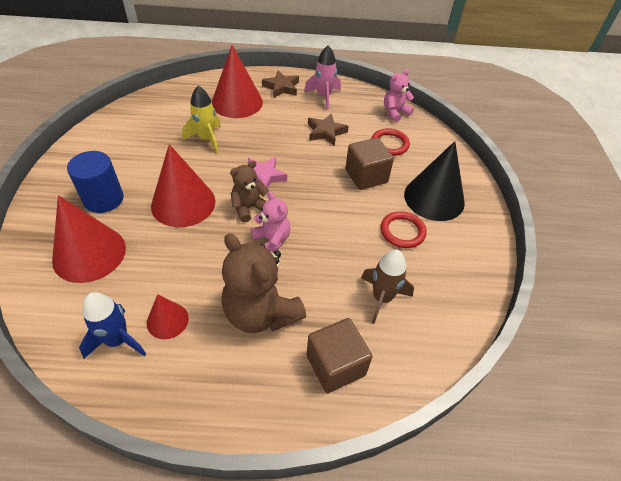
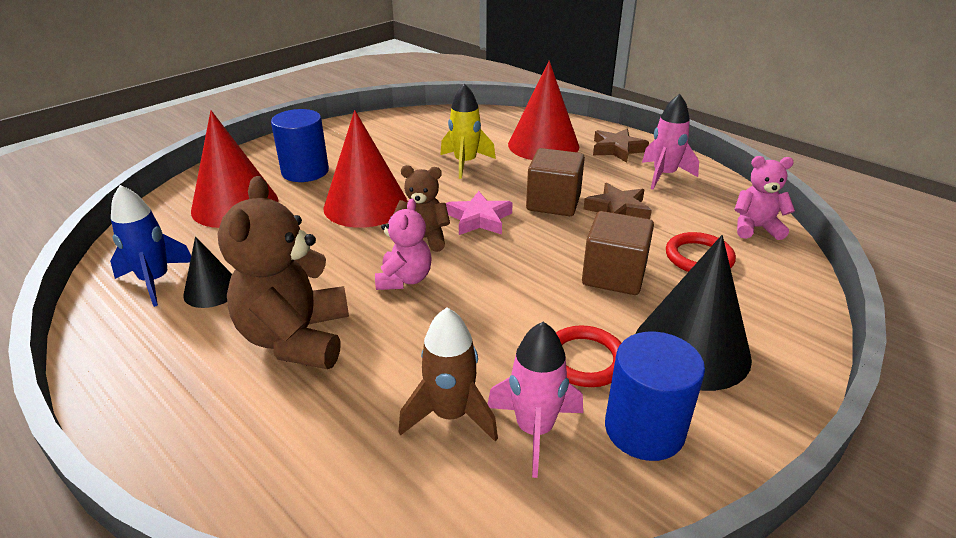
camera: 45 degrees right, 15 degrees down
red cone [147,294,189,339] -> black cone [183,236,232,308]
brown cube [307,318,372,393] -> brown cube moved to [526,148,585,216]
none -> pink rocket [488,322,583,478]
none -> blue cylinder [605,332,705,461]

